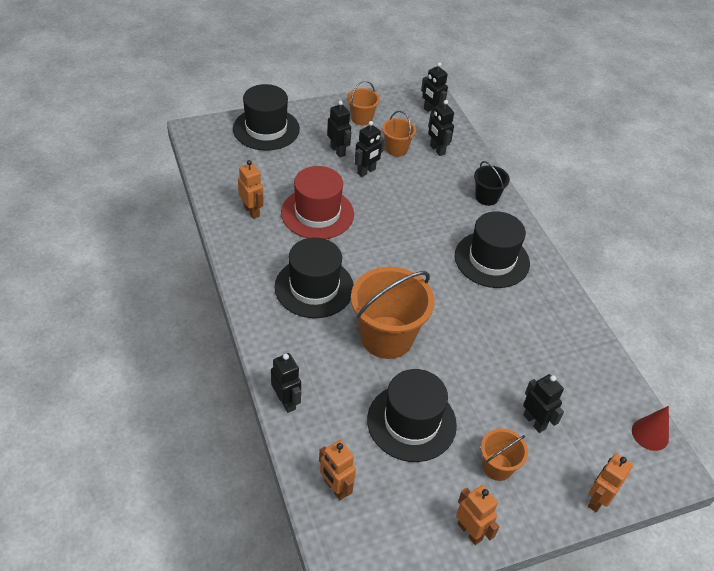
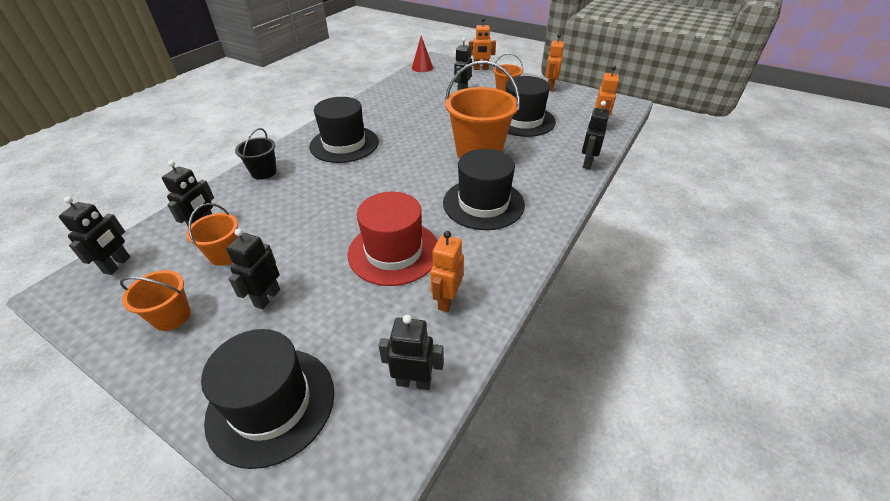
camera: 125 degrees left, 5 degrees down
black robot [355,121,384,177] -> black robot moved to [378,314,444,390]

